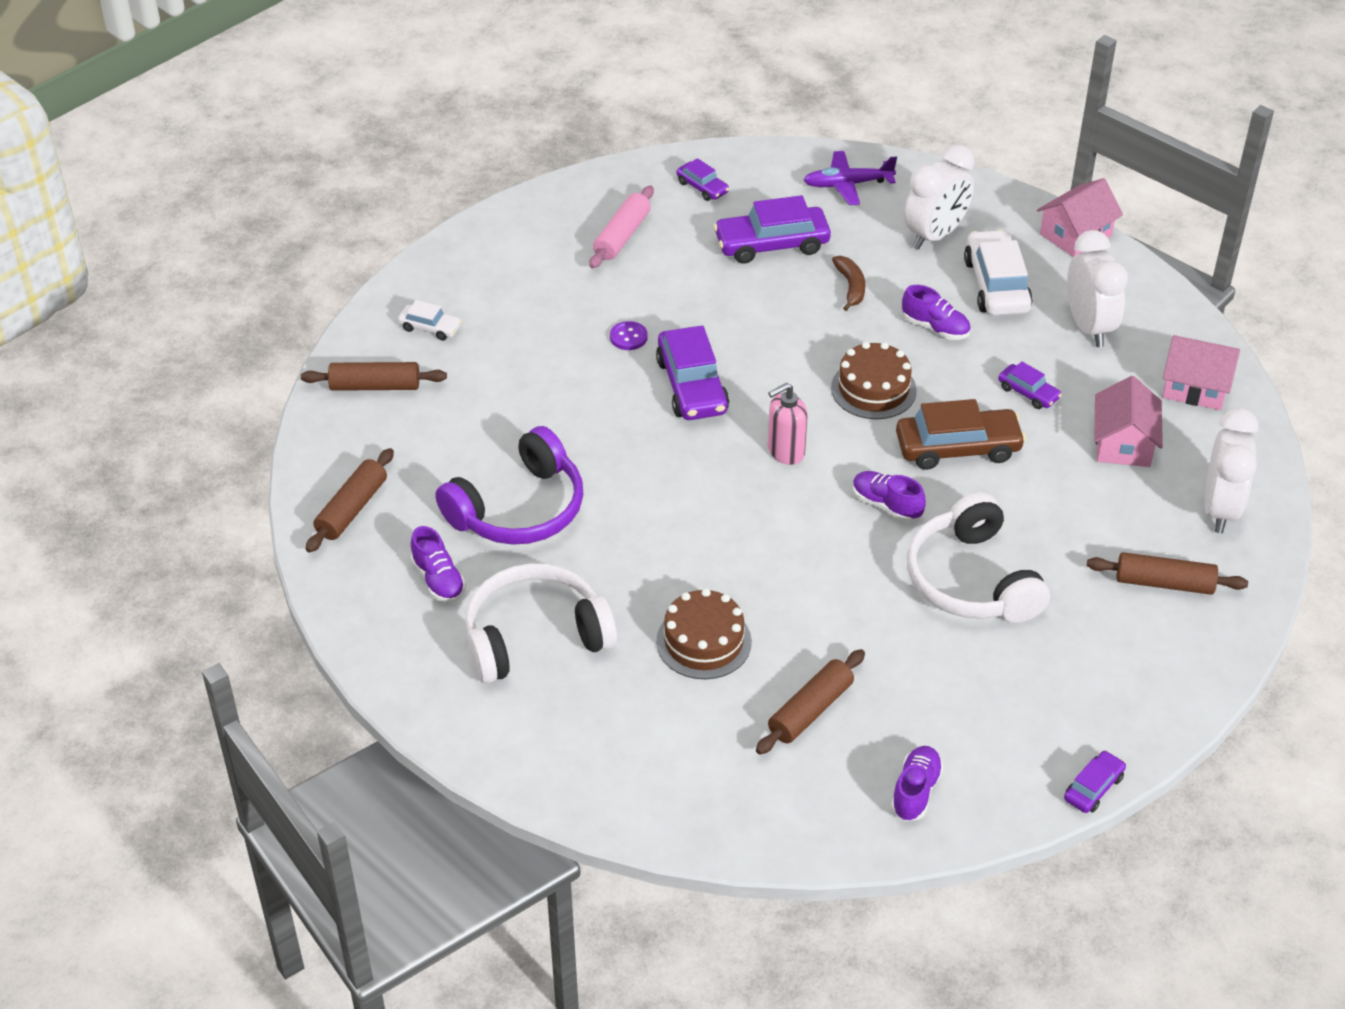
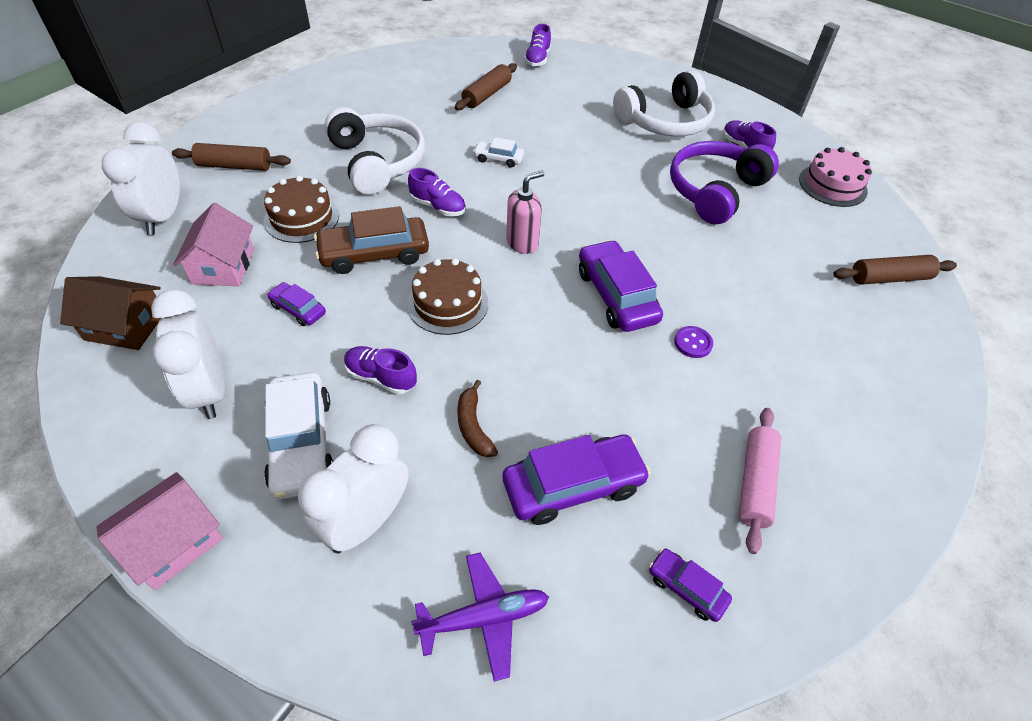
camera: 170 degrees right, 5 degrees up
brown rolling pin [306,448,394,553] -> pink cake [799,147,872,207]
white car [398,300,462,341] -> white car moved to [473,137,524,168]
brown cake [656,588,752,679] -> brown cake moved to [264,175,339,243]
purple shoe [891,746,944,821] -> purple shoe moved to [524,24,551,67]
purple car [1064,750,1126,813] -> none
pink house [1162,335,1240,410] -> brown house [60,276,161,350]

